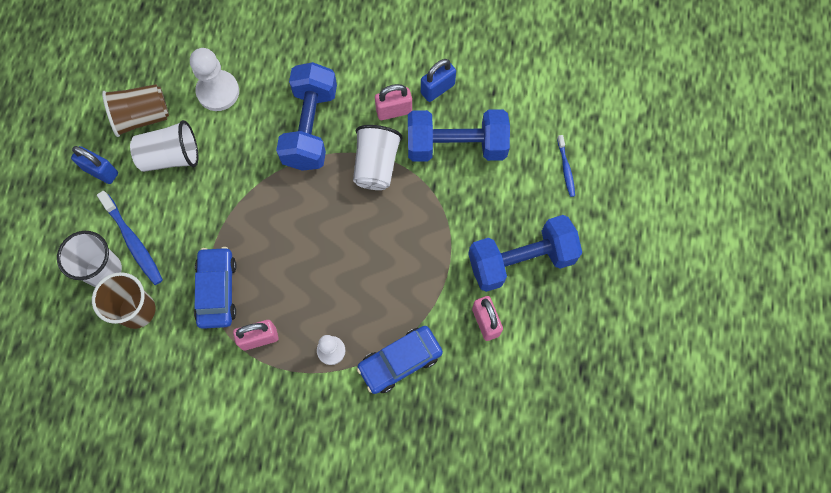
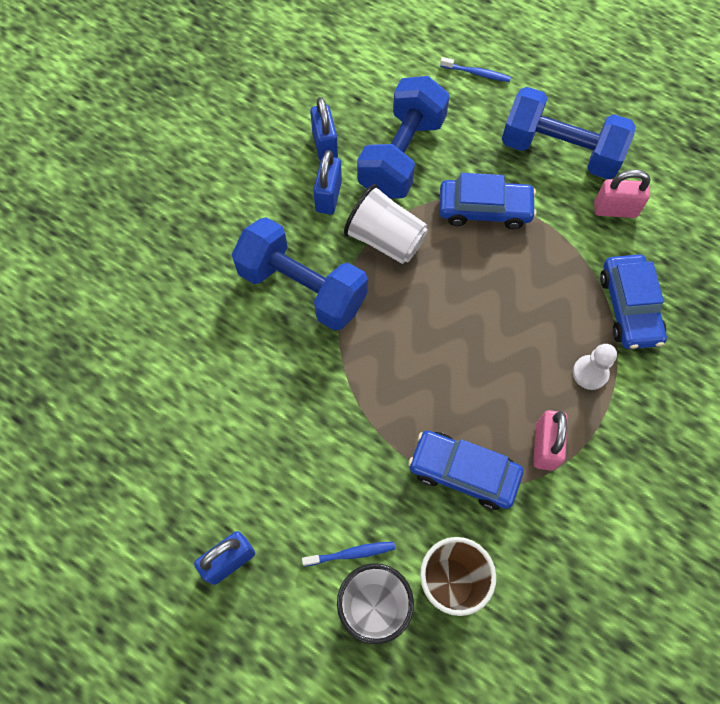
camera: 65 degrees left, 5 degrees down
blue toothbrush [97,191,163,285] -> blue toothbrush [302,541,395,566], size x0.59
brown cup [102,84,169,137] -> none
white cup [130,120,198,172] -> none
white pawn [190,48,239,111] -> none
pink padlock [375,84,412,120] -> blue padlock [313,150,342,214]
blue dumbbell [468,215,582,292] -> blue dumbbell turned 75 degrees counterclockwise [502,87,635,179]
none -> blue car [439,173,536,229]

